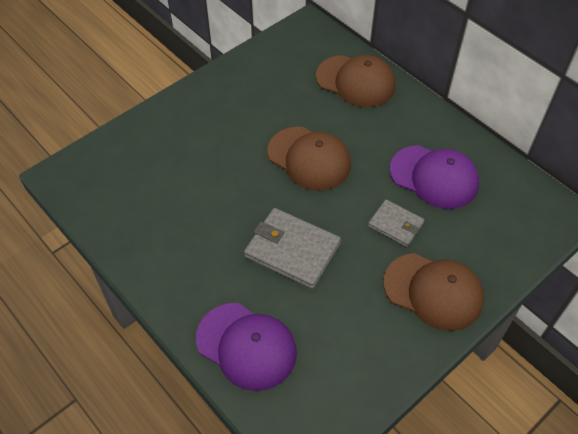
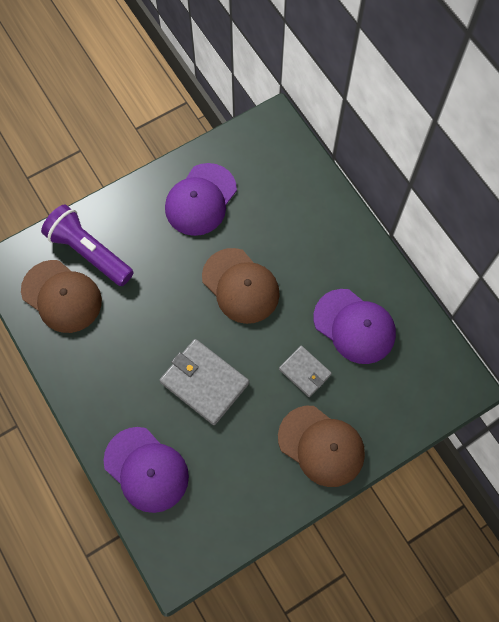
camera: 10 degrees right, 15 degrees up
brown cap [316,55,395,107] -> brown cap moved to [21,260,102,333]
none -> purple flashlight [41,205,134,286]
none -> purple cap [165,163,237,236]

